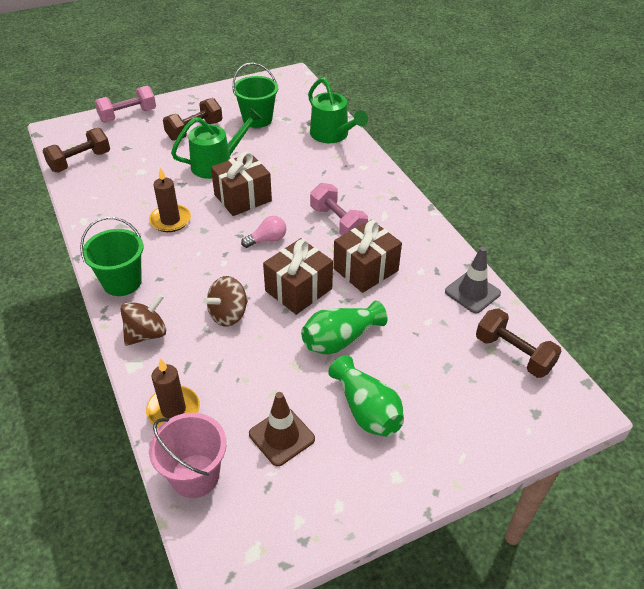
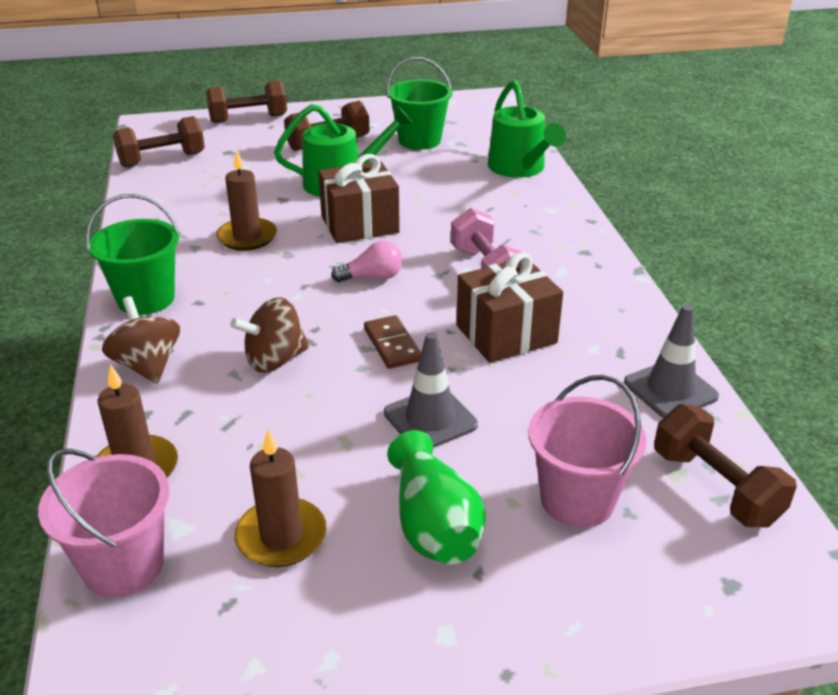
camera: 15 degrees right, 10 degrees down
pink dumbbell [95,86,156,123] -> brown dumbbell [206,80,287,123]
brown spinning top [121,294,166,346] -> brown spinning top turned 90 degrees counterclockwise [102,296,180,384]
brown traffic cone [249,392,315,466] -> brown candle [235,430,327,567]
brown gift [263,238,333,315] -> brown domino [364,315,421,369]
green vase [301,300,387,355] -> grey traffic cone [384,332,478,448]
none -> pink bucket [528,375,647,528]

